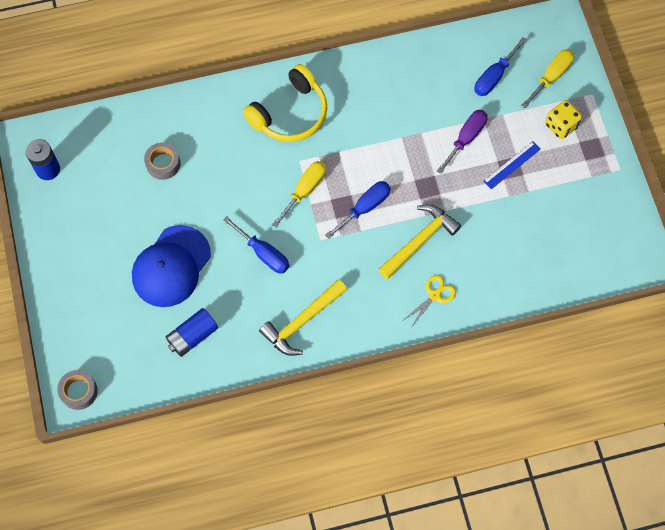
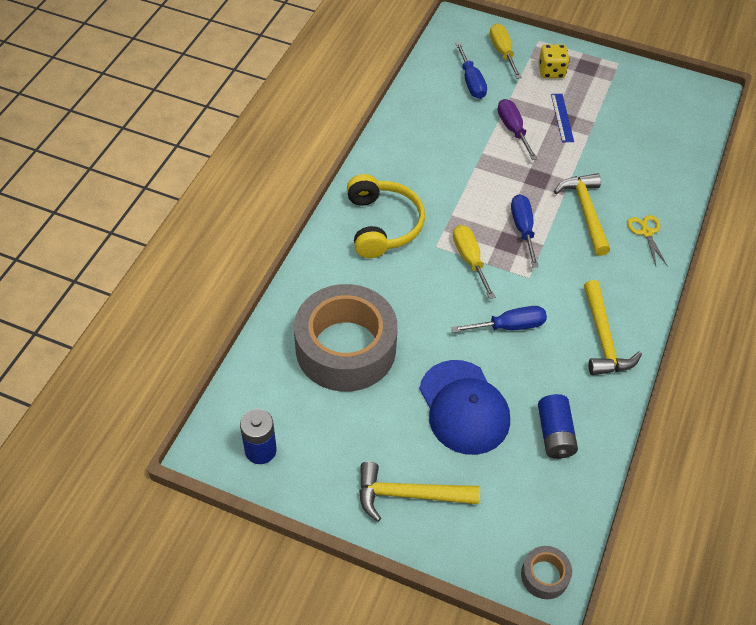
camera: 55 degrees left, 15 degrees down
grey tape [144,142,181,180] -> grey tape [294,284,398,392], size x2.42
none -> yellow hammer [359,462,480,522]

